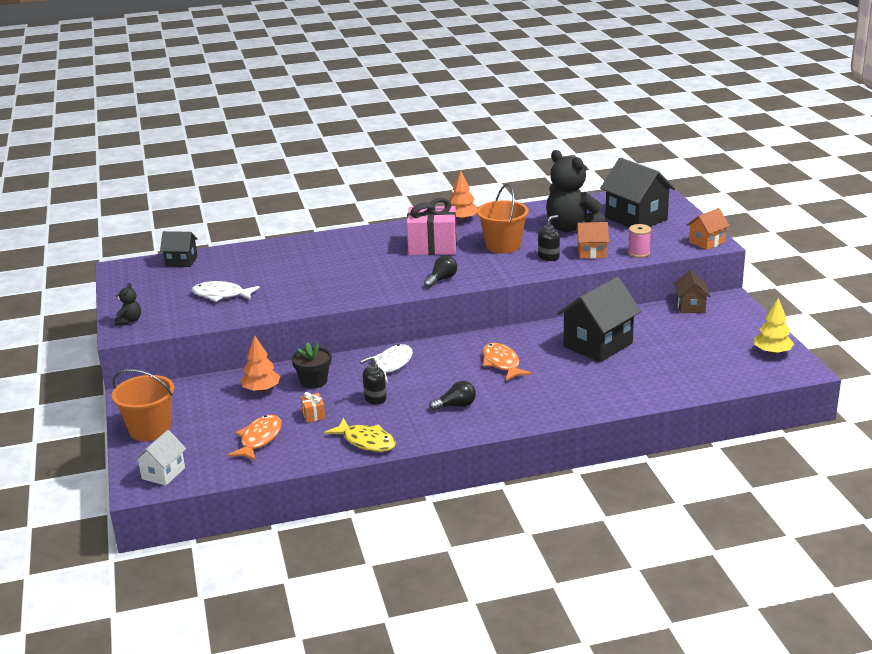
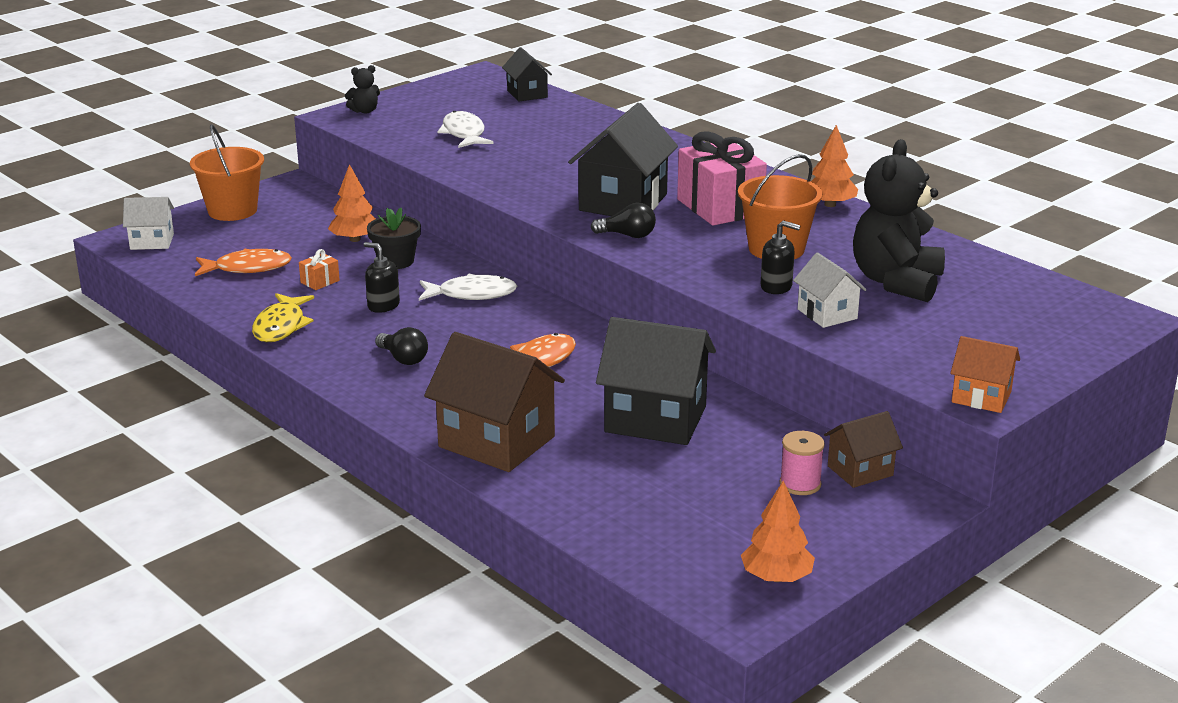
camera: 60 degrees right, 0 degrees up
orange house [576,222,609,259] -> white house [793,252,867,328]
black house [600,158,675,227] -> black house moved to [568,103,678,216]
pink spool [628,224,651,258] -> pink spool moved to [780,431,825,495]
yellow tree [754,298,794,355] -> orange tree [741,481,815,582]
none -> brown house [424,332,565,472]

